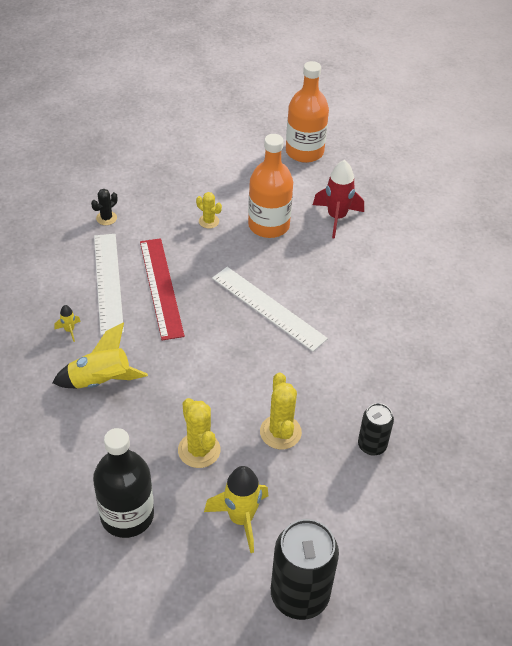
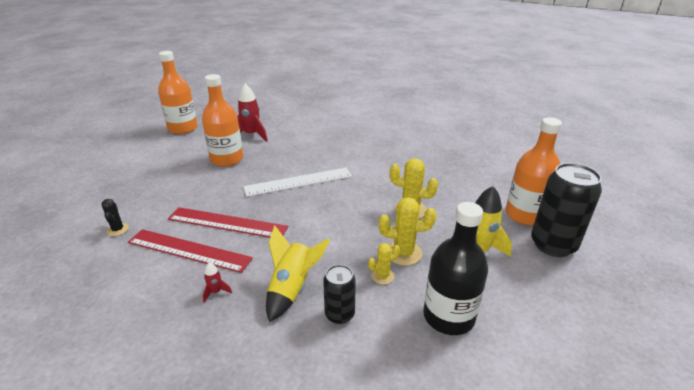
camera: 60 degrees left, 15 degrees down
yellow rocket [54,305,81,342] -> red rocket [203,262,232,303]
white ruler [94,234,124,335] -> red ruler [128,229,253,273]
yellow cactus [196,192,222,229] -> yellow cactus moved to [368,243,400,285]
black can [358,403,394,455] -> black can moved to [323,265,356,324]
none -> orange bottle [505,117,562,225]

